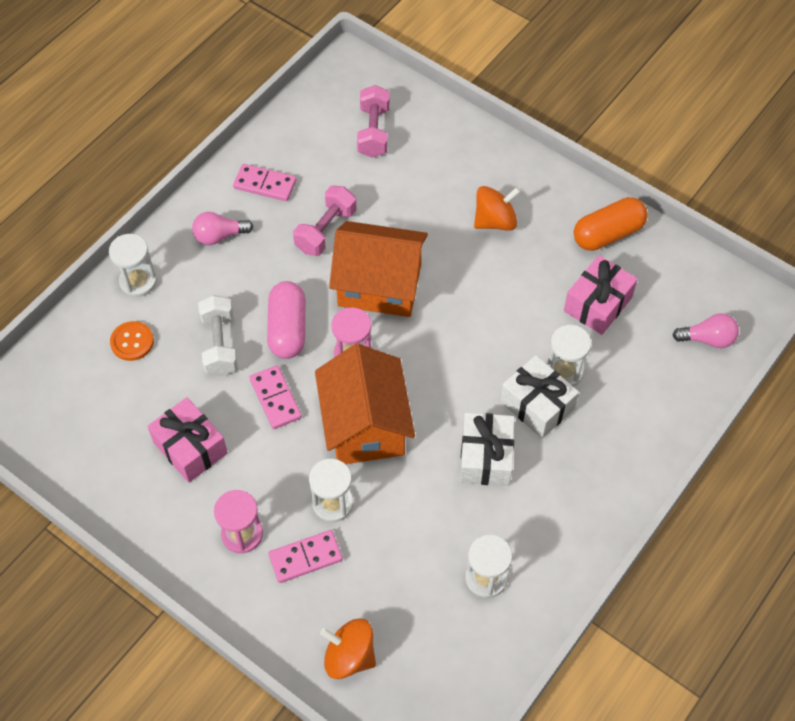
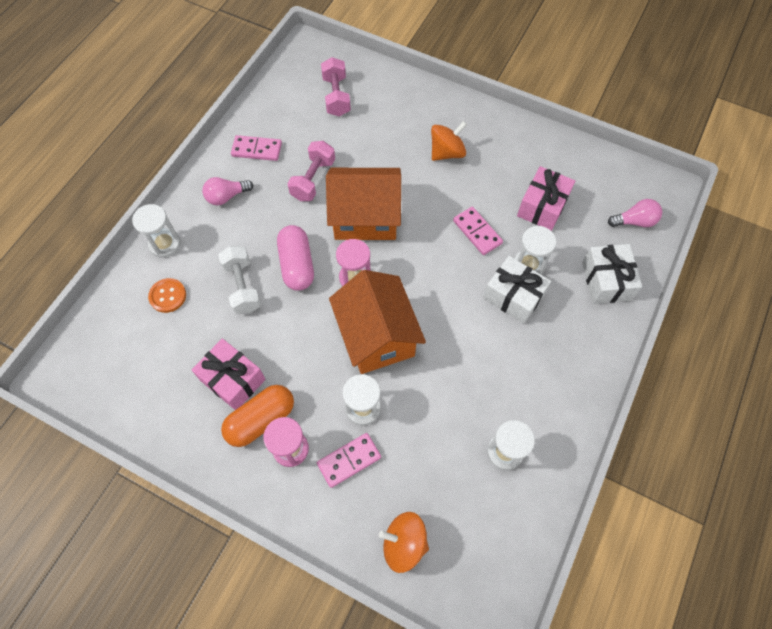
camera: 10 degrees left, 5 degrees up
pink domino [249,365,302,429] -> pink domino moved to [453,207,503,255]
white gift [460,413,515,486] -> white gift moved to [582,244,642,304]
orange capsule [574,197,648,251] -> orange capsule moved to [221,385,294,447]

